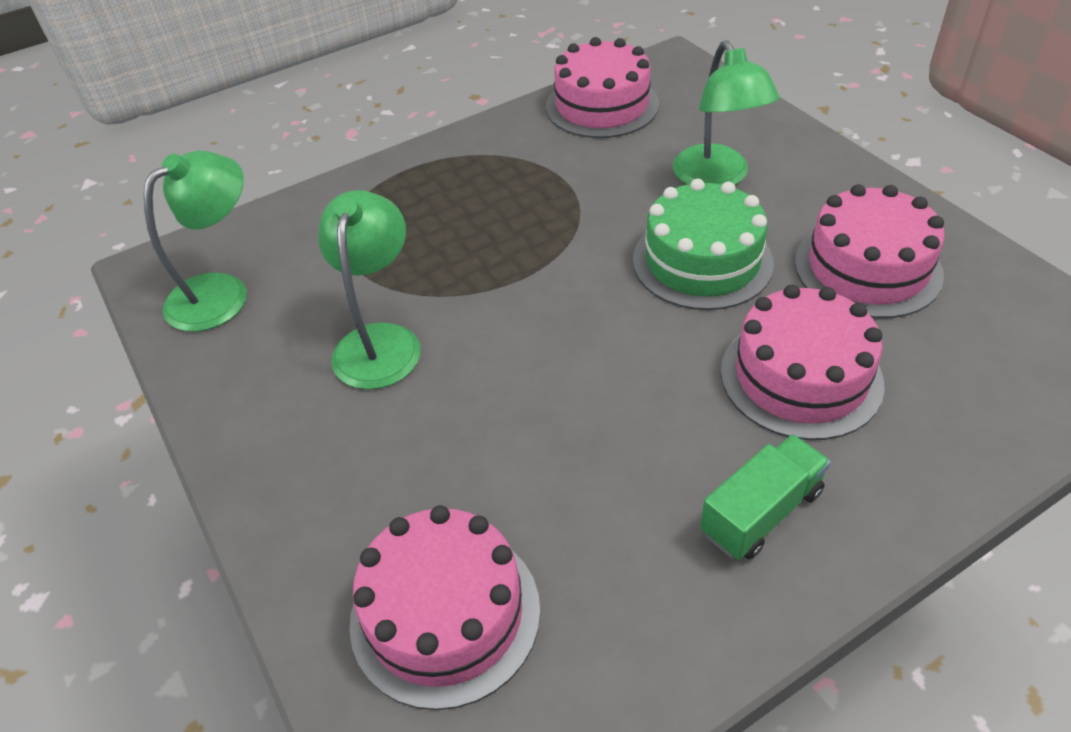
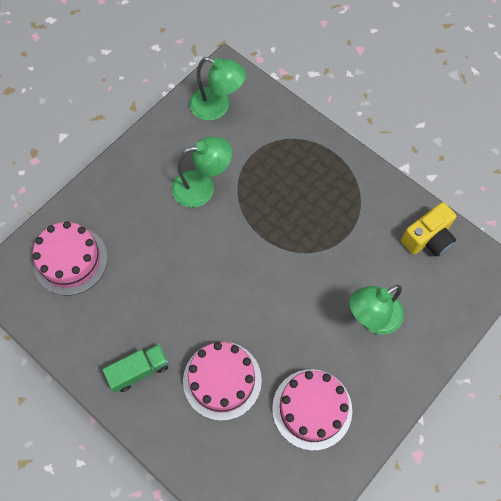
camera: 70 degrees right, 20 degrees up
pink cake [546,37,659,138] -> yellow camera [401,202,456,257]
green cake [633,179,774,310] -> none
green truck [700,434,831,560] -> green truck turned 60 degrees counterclockwise [103,344,169,393]

